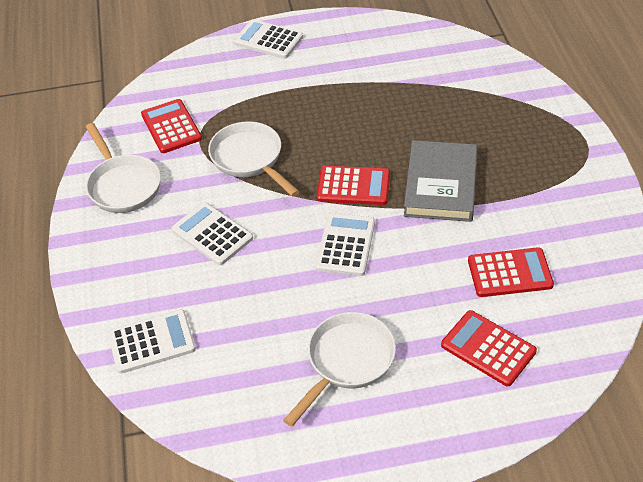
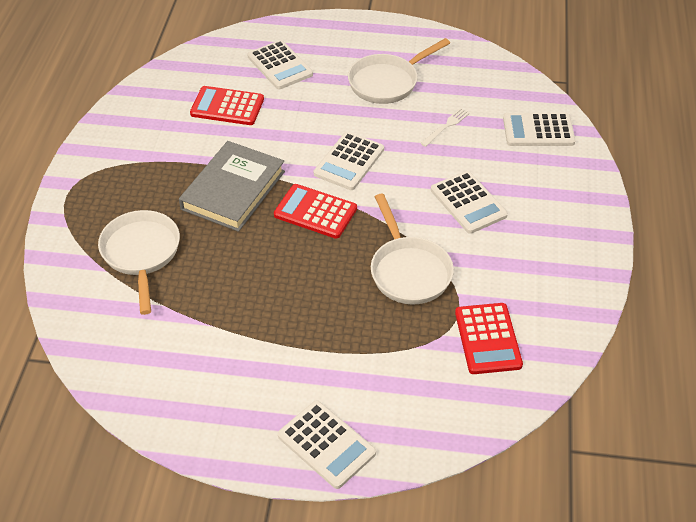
camera: 165 degrees left, 0 degrees up
white pan [86,123,161,213] -> white pan moved to [98,210,180,315]
red calculator [441,310,537,386] -> white calculator [247,40,313,89]
none -> white fork [420,108,470,147]

